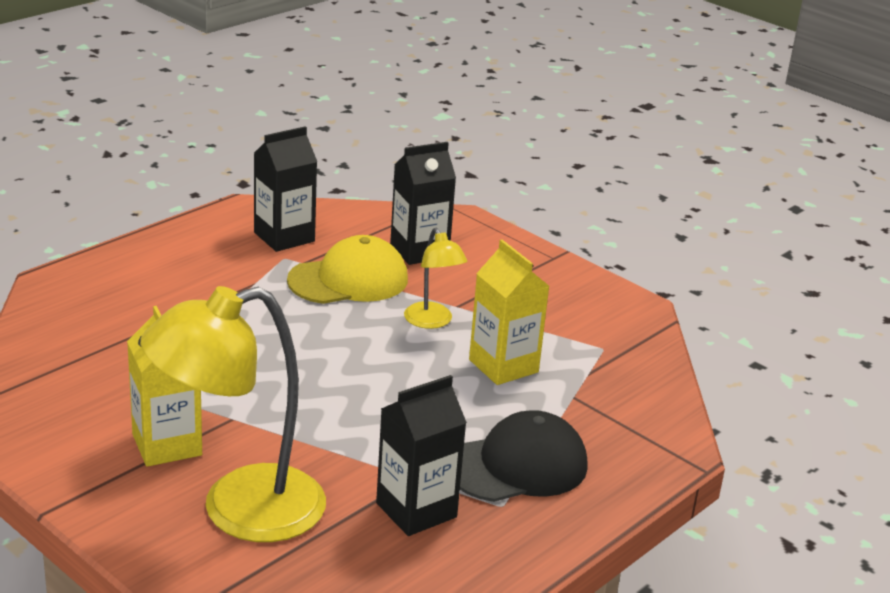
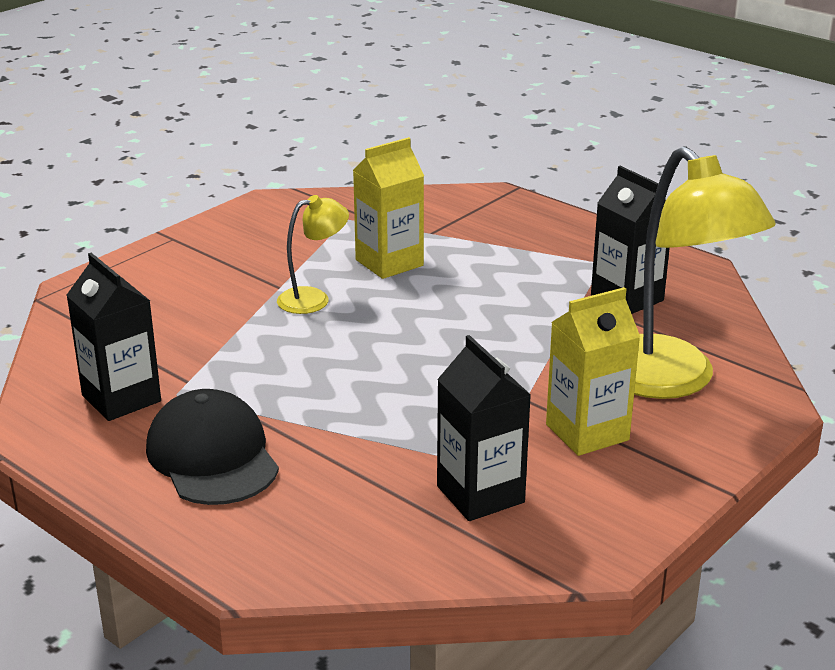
camera: 90 degrees left, 0 degrees up
yellow cap [287,235,408,304] -> none
black carton [390,142,456,265] -> black carton moved to [437,335,531,521]
black cap [460,410,588,502] -> black cap moved to [146,389,279,505]

